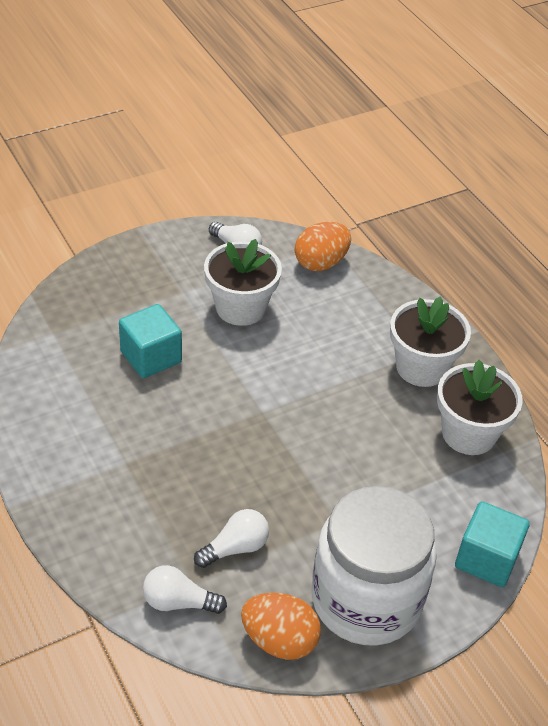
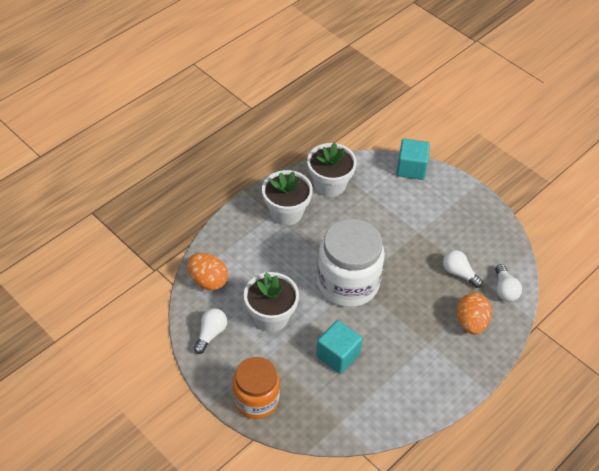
camera: 105 degrees left, 5 degrees up
orange egg [241,593,321,660] -> orange egg moved to [457,293,492,334]
white jar [311,486,437,646] -> white jar moved to [317,219,385,307]
none -> orange jar [233,357,280,419]

